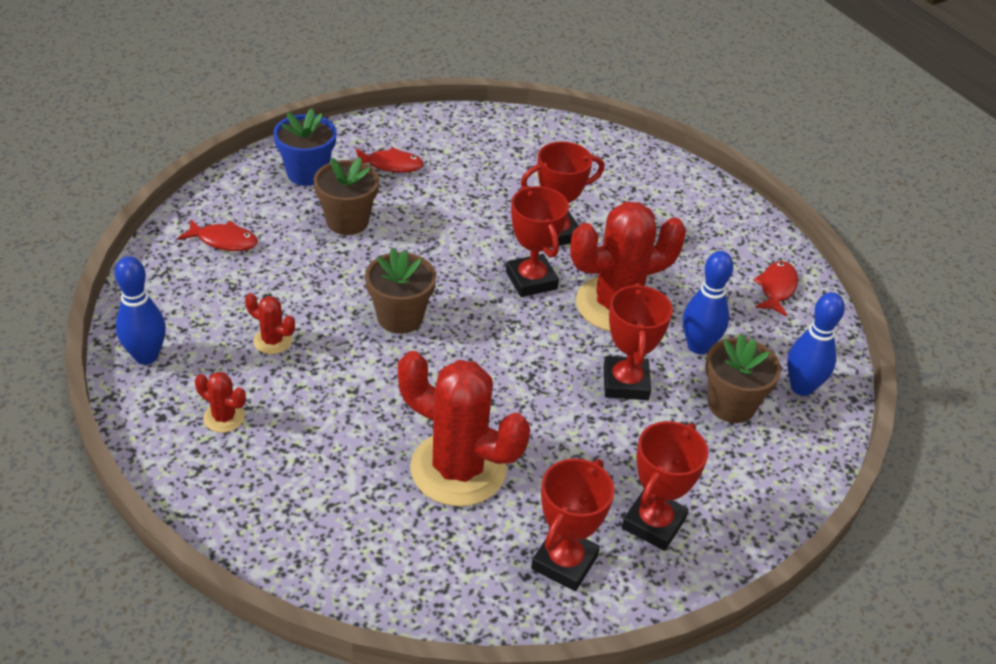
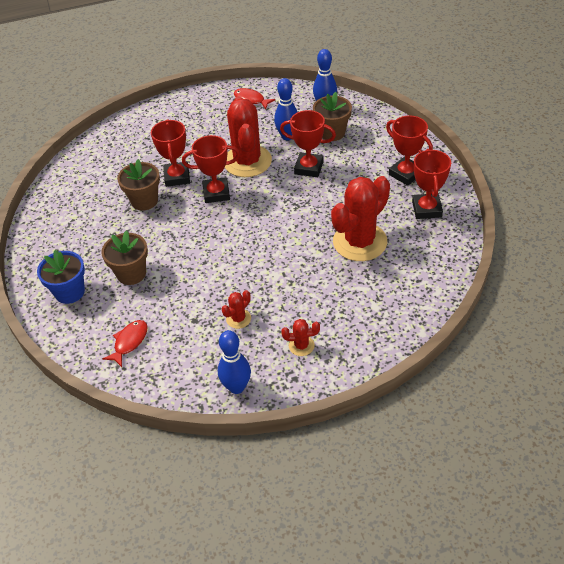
camera: 70 degrees left, 5 degrees up
red cactus [195,372,246,433] -> red cactus turned 45 degrees clockwise [281,319,320,356]
red fish [356,147,424,173] -> none
brown flower pot [365,248,436,334] -> brown flower pot moved to [117,159,160,211]
red trophy [531,459,615,591] -> red trophy turned 45 degrees clockwise [412,149,451,219]

